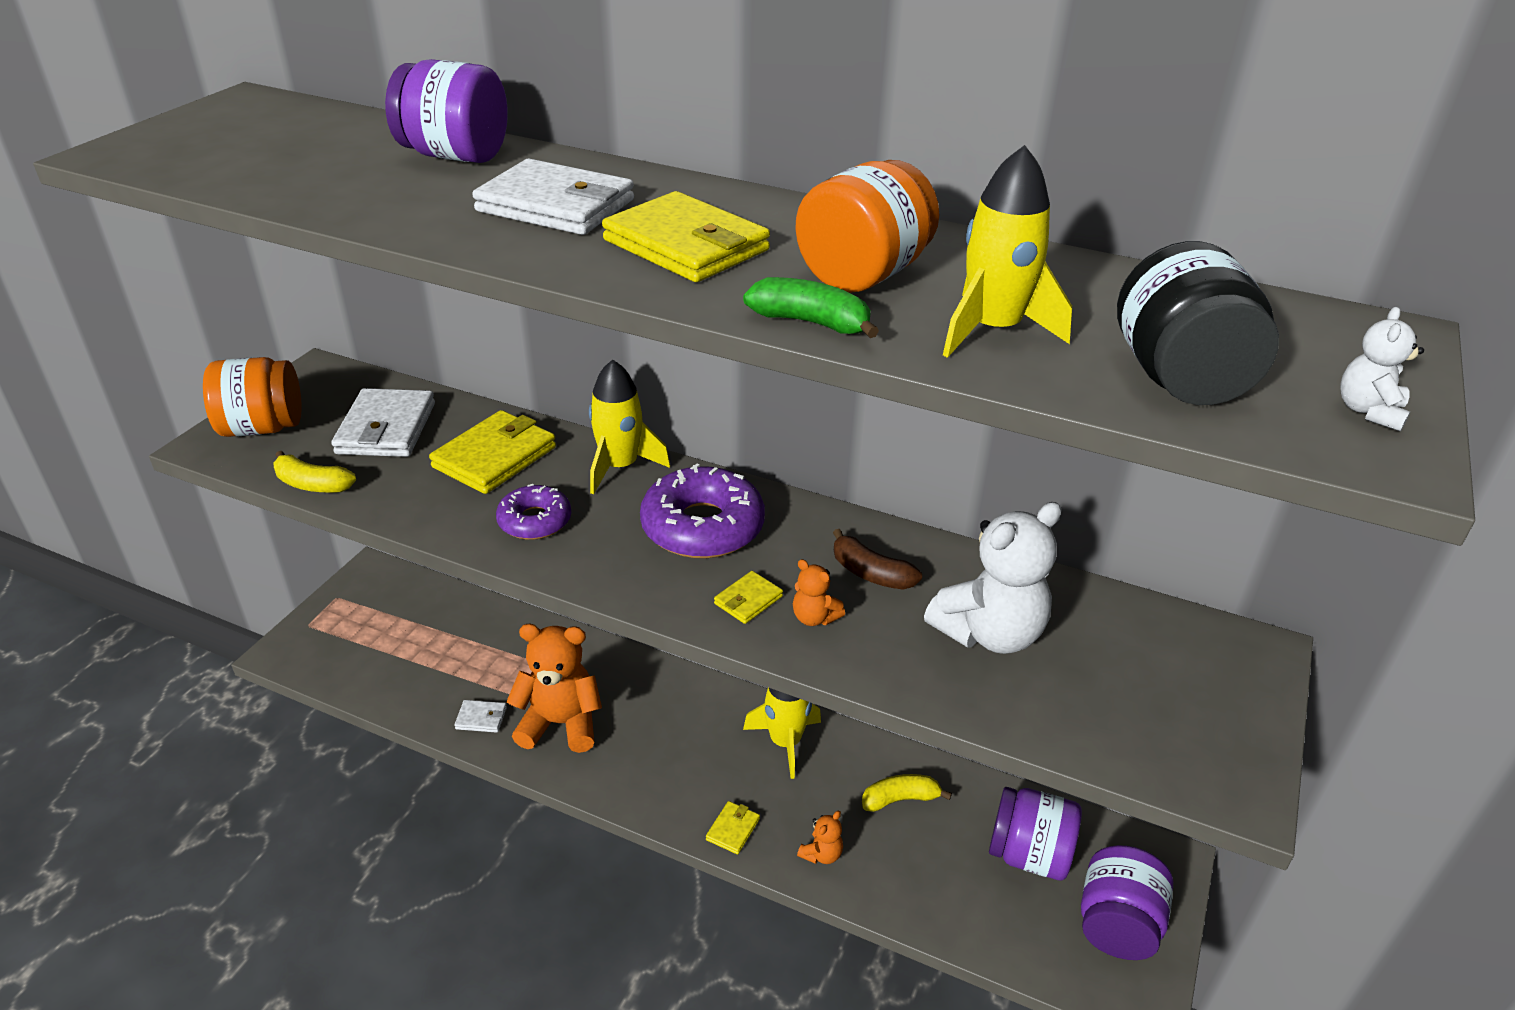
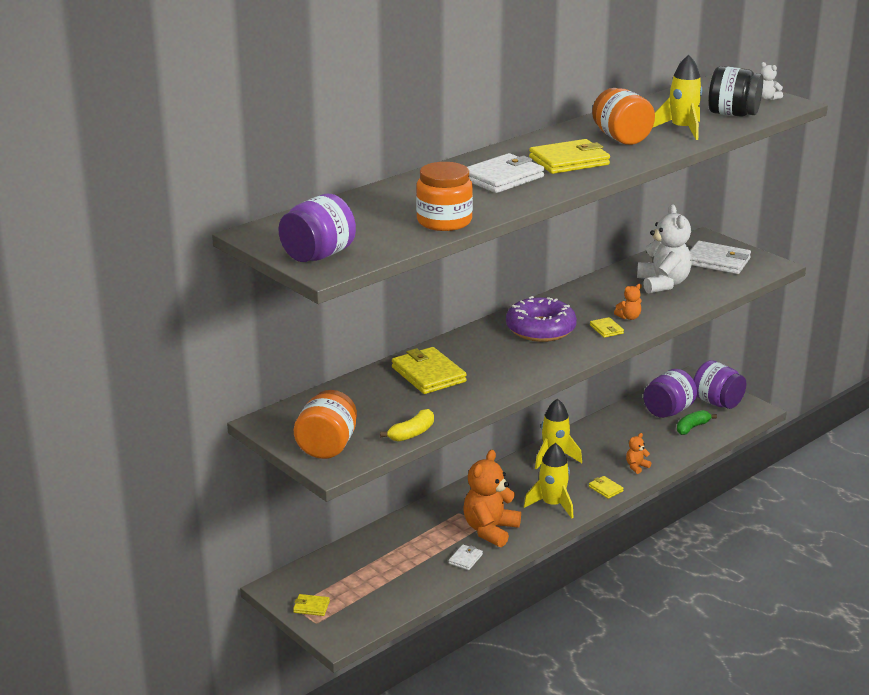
camera: 65 degrees left, 10 degrees down
white wallet [332,388,435,457] -> white wallet moved to [690,241,751,274]
purple jar [385,59,508,163] -> purple jar moved to [278,194,356,262]
purple donut [496,484,571,540] -> none
yellow rocket [589,359,670,494] -> yellow rocket moved to [524,443,574,518]
green banana [743,277,879,338] -> green banana moved to [677,410,717,435]
orange teddy bear [797,811,843,864] -> orange teddy bear turned 105 degrees counterclockwise [626,433,651,474]
brown banana [833,529,922,590] -> none
yellow banana [862,774,952,812] -> none
none -> yellow wallet [293,594,330,616]
none -> orange jar [416,162,473,231]

